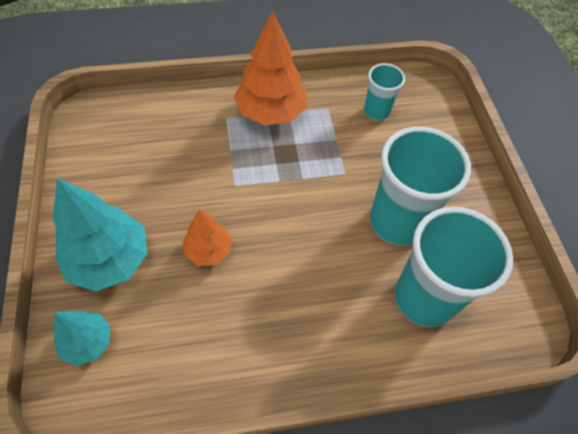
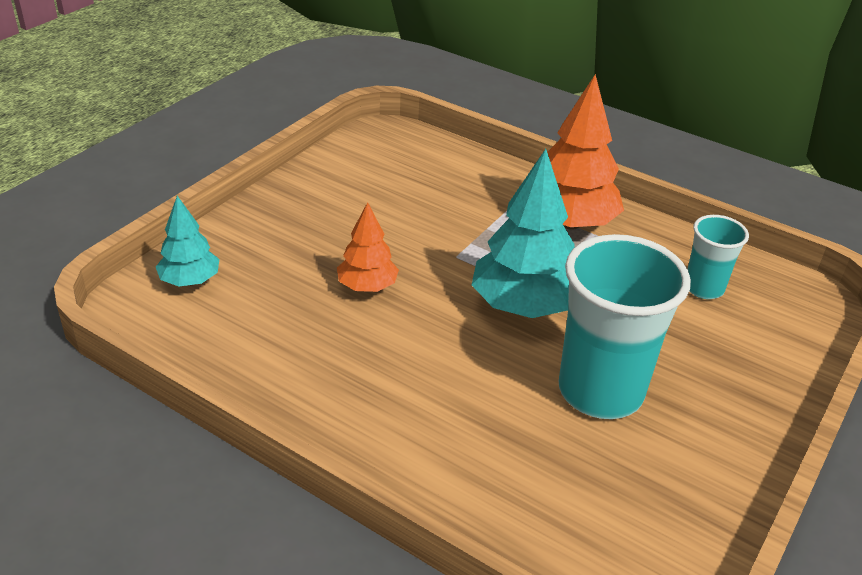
camera: 45 degrees right, 20 degrees down
turquoise tree [53,178,147,291] -> turquoise tree moved to [472,149,575,318]
turquoise cup [395,207,513,327] -> none

